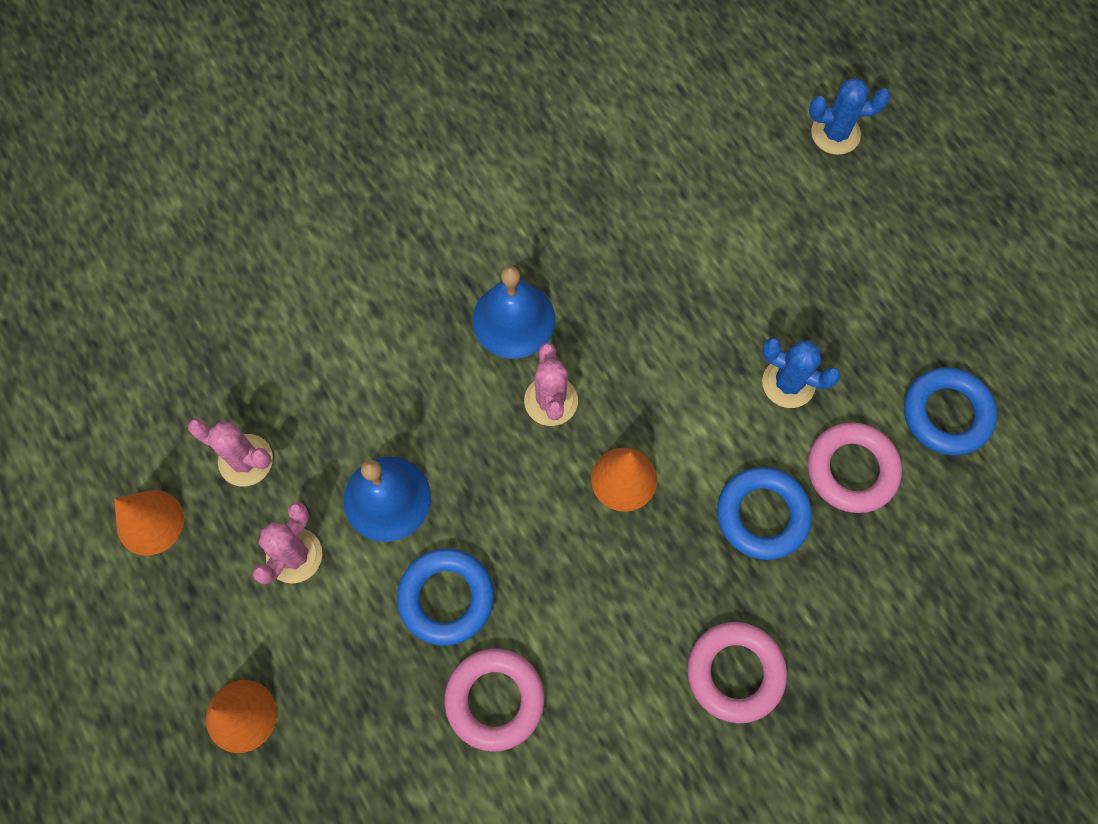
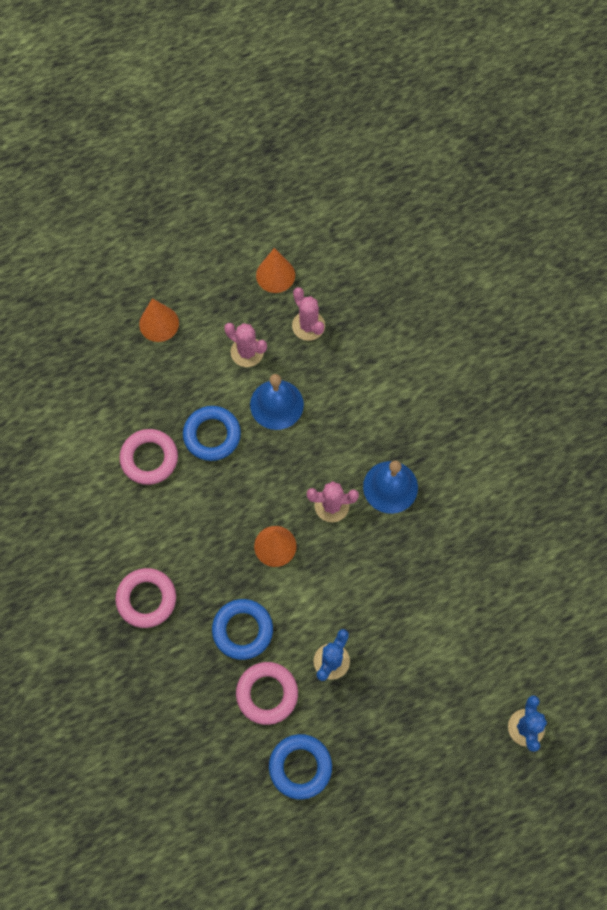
camera: 95 degrees right, 0 degrees up
pink cactus [188,418,273,486] -> pink cactus turned 60 degrees counterclockwise [292,287,325,341]

